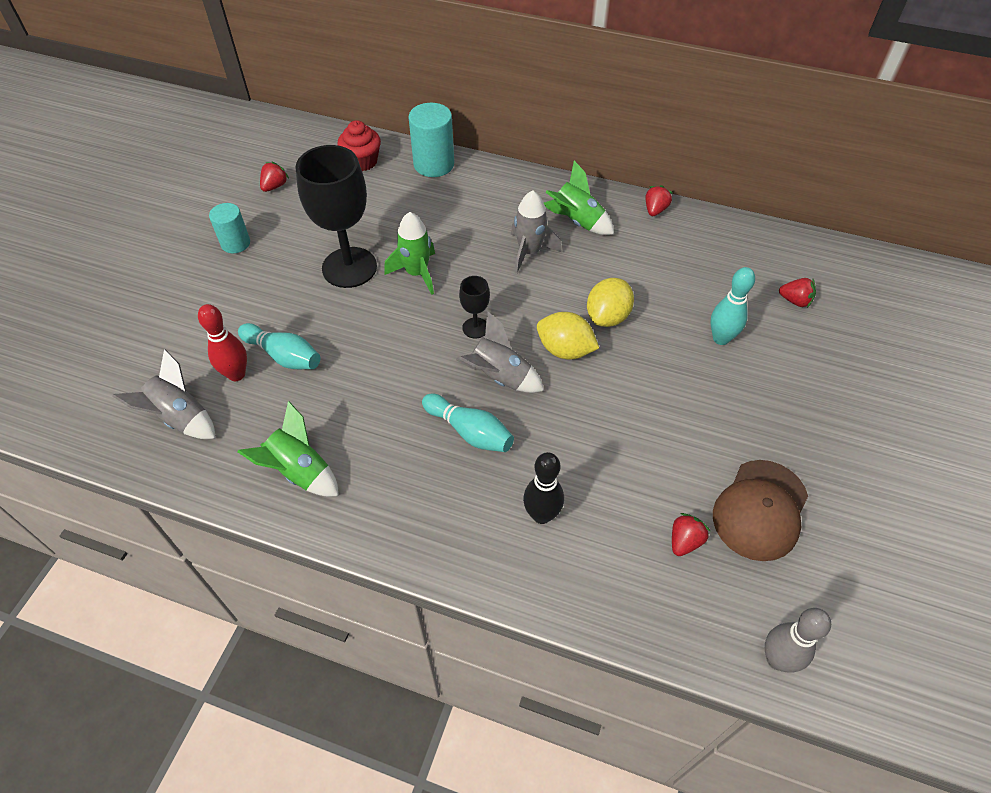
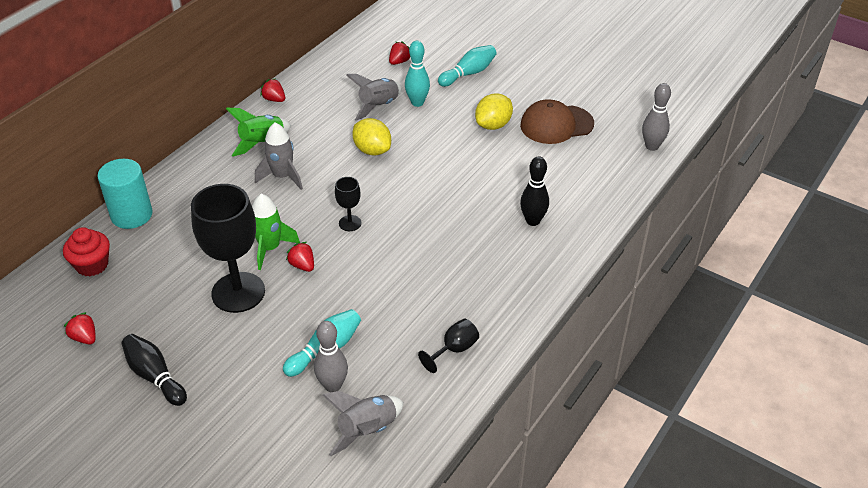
camera: 75 degrees left, 10 degrees down
red bowling pin [198,304,247,381] -> grey bowling pin [314,321,348,392]
turquoise cylinder [209,203,250,253] -> black bowling pin [121,334,187,406]
green rocket [237,401,339,497] -> black goblet [418,319,479,373]
turquoise bowling pin [422,393,514,452] -> turquoise bowling pin moved to [438,45,497,87]
grey rocket [456,311,544,393] -> grey rocket moved to [346,74,402,121]
yellow lemon [537,312,599,360] -> yellow lemon moved to [475,94,513,130]
red strawberry [672,513,710,556] -> red strawberry moved to [286,242,314,272]
brown cap [713,460,808,561] -> brown cap turned 120 degrees clockwise [520,99,594,144]

